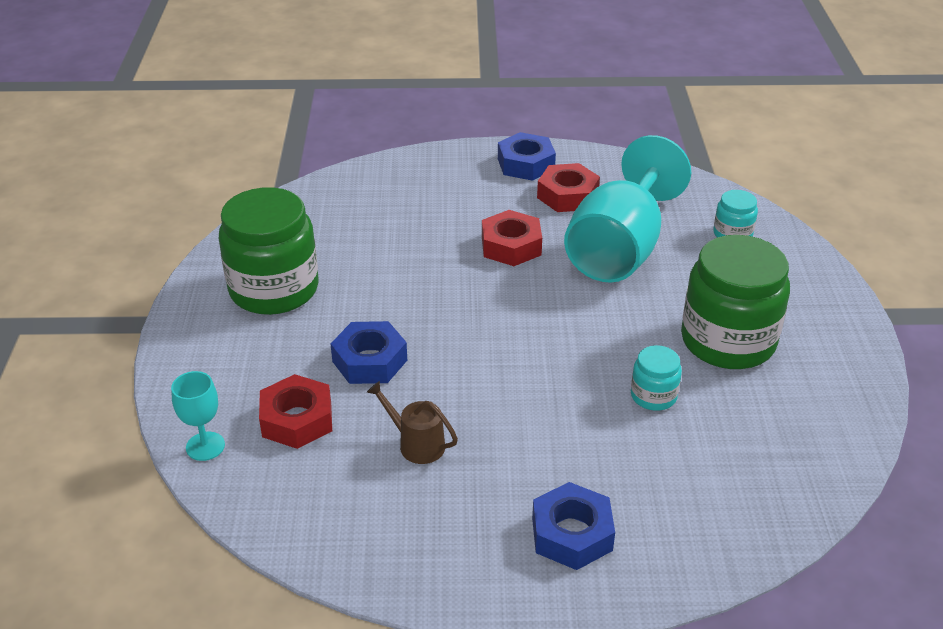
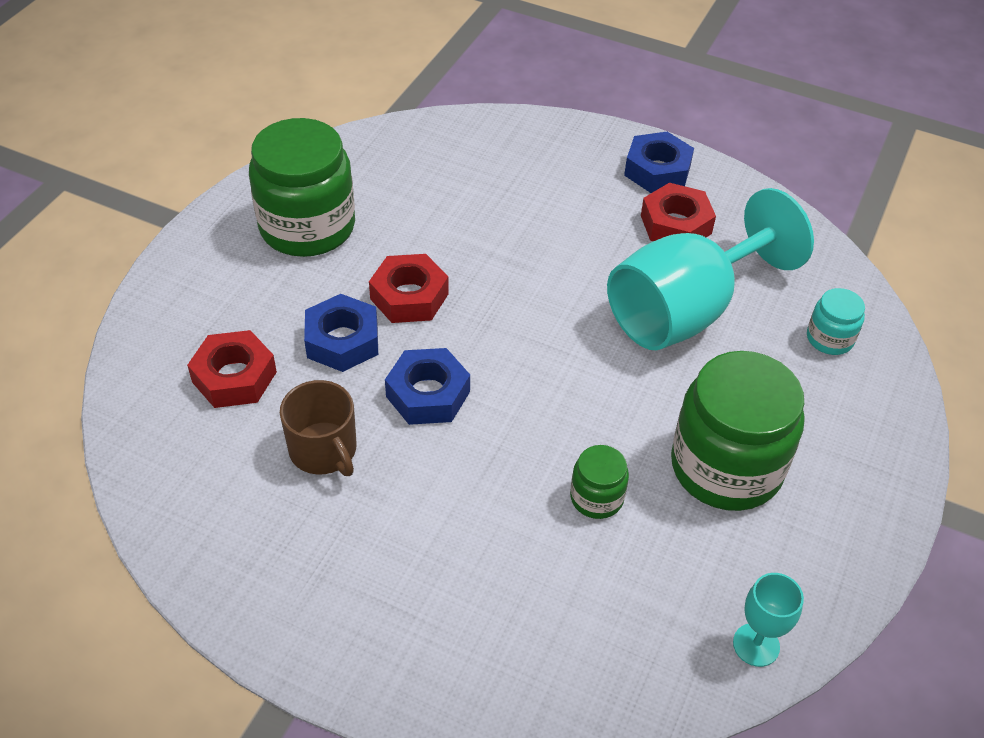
camera: 25 degrees right, 10 degrees up
turquoise goblet [171,371,225,461] -> turquoise goblet moved to [733,573,804,667]
brown watering can [367,381,458,464] -> brown mug [280,380,357,476]
red nut [482,210,542,266] -> red nut moved to [369,254,449,323]
blue nut [532,482,615,570] -> blue nut moved to [385,348,470,425]
turquoise jar [631,345,682,411] -> green jar [570,445,629,519]

